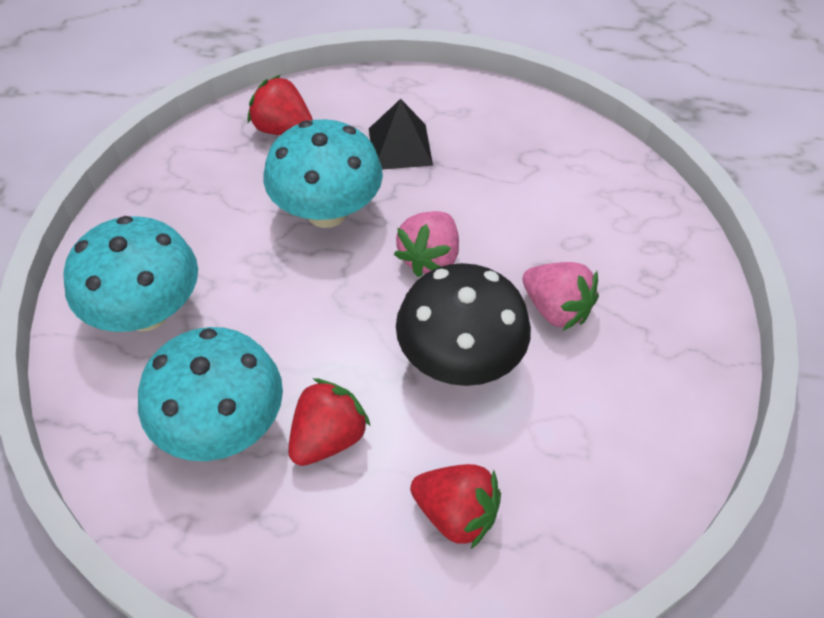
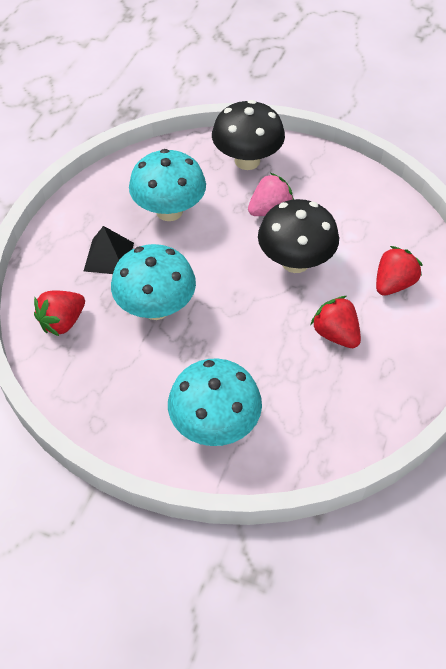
camera: 75 degrees left, 0 degrees up
turquoise mushroom [138,327,283,461] -> turquoise mushroom moved to [129,149,206,221]
pink strawberry [394,211,459,277] -> none
none -> black mushroom [212,100,285,170]

